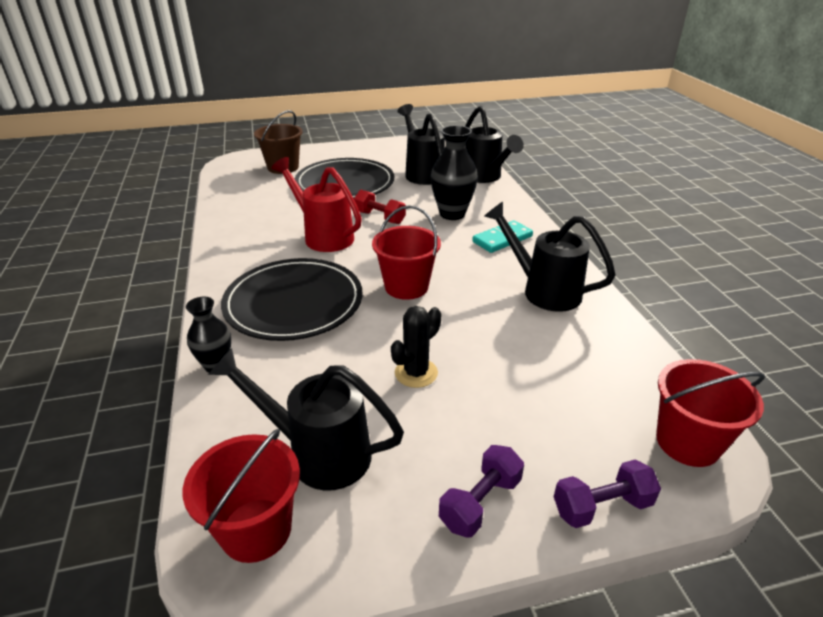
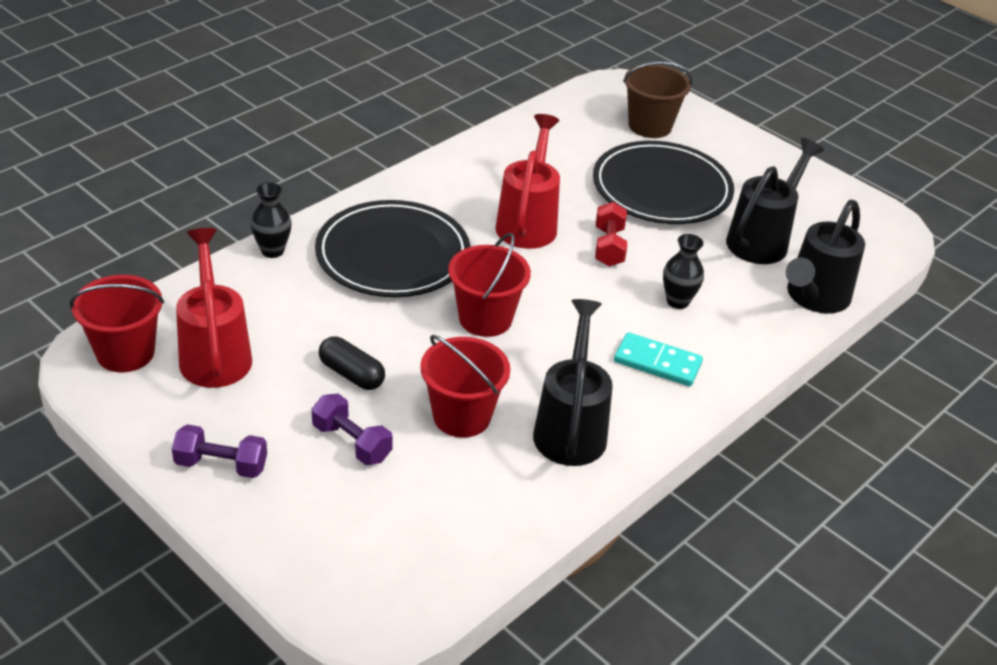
camera: 55 degrees right, 5 degrees up
black watering can [208,348,404,491] -> red watering can [176,228,252,388]
black cactus [391,306,441,388] -> black capsule [319,336,385,390]
black vase [431,125,478,220] -> black vase [663,234,704,309], size x0.62
purple dumbbell [554,459,661,528] -> purple dumbbell moved to [312,394,393,465]
red bucket [656,359,765,467] -> red bucket moved to [420,335,510,438]

